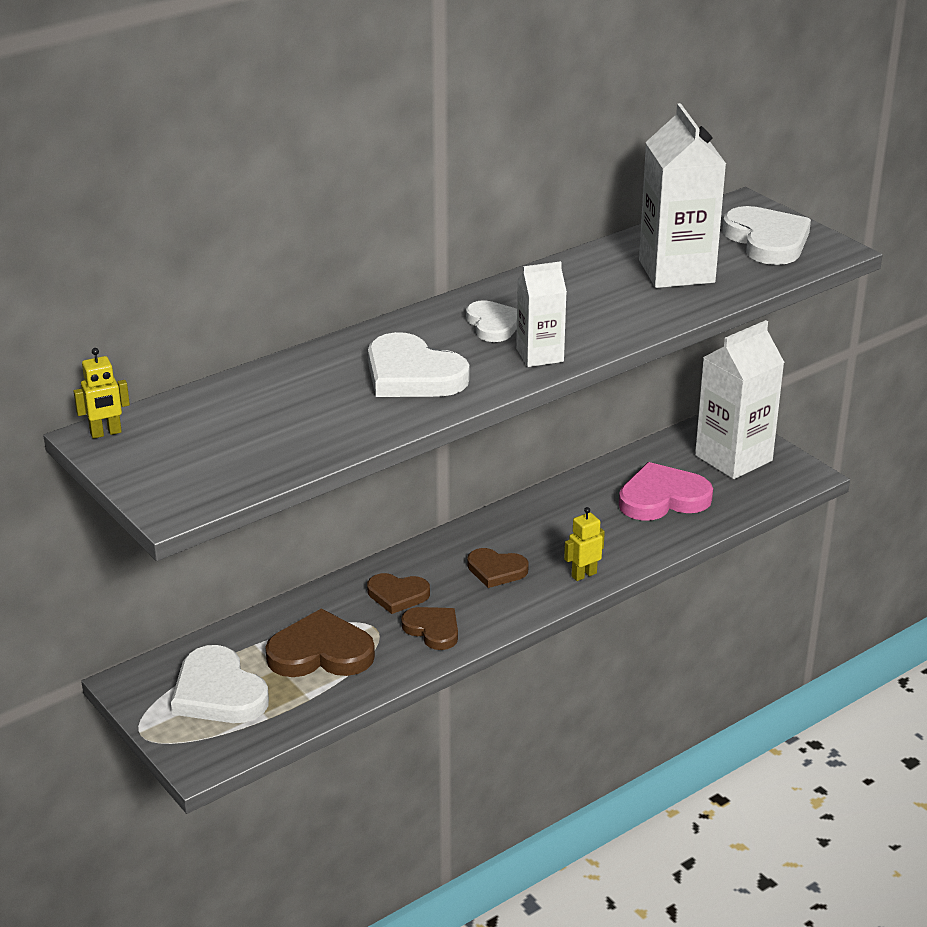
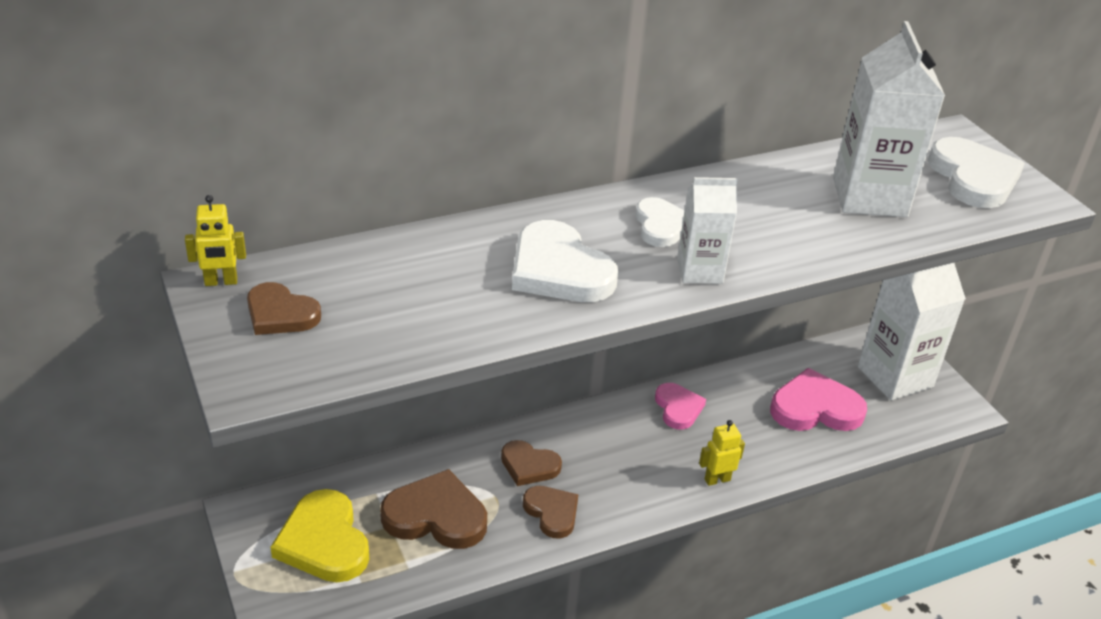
camera: 10 degrees right, 5 degrees up
white heart [171,645,269,723] -> yellow heart [270,489,369,582]
brown heart [467,548,529,588] -> brown heart moved to [247,282,321,335]
none -> pink heart [655,383,706,429]

